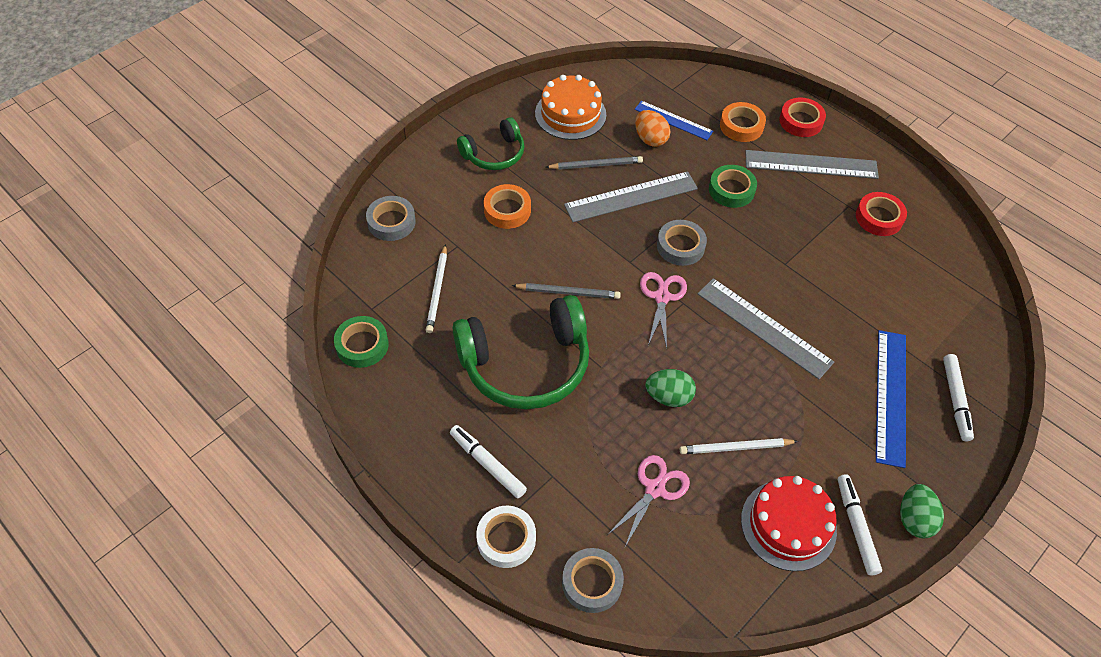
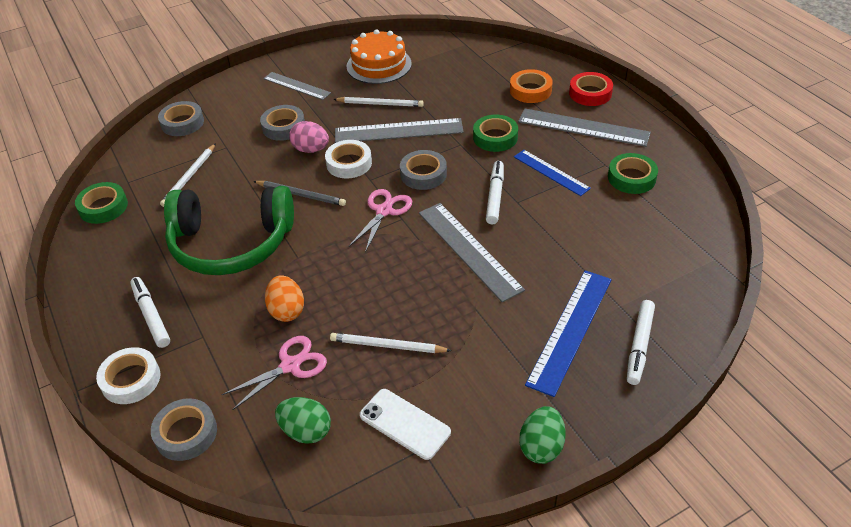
camera: 20 degrees right, 10 degrees down
green headphones [457,117,525,170] -> grey ruler [263,72,331,100]
orange tape [484,184,531,229] -> grey tape [260,105,305,141]
grey pencil [546,156,643,170] -> white pencil [333,97,424,107]
blue ruler [635,101,713,140] -> blue ruler moved to [514,150,591,196]
orange egg [635,110,670,147] -> orange egg moved to [265,275,304,322]
green egg [646,369,696,407] -> green egg moved to [275,397,331,444]
red cake [741,476,837,571] -> white phone [360,389,451,460]
white marker [838,474,882,575] -> white marker moved to [486,161,504,224]
red tape [856,192,907,236] -> green tape [608,153,658,194]
none -> pink egg [289,121,329,153]
none -> white tape [325,140,372,179]

